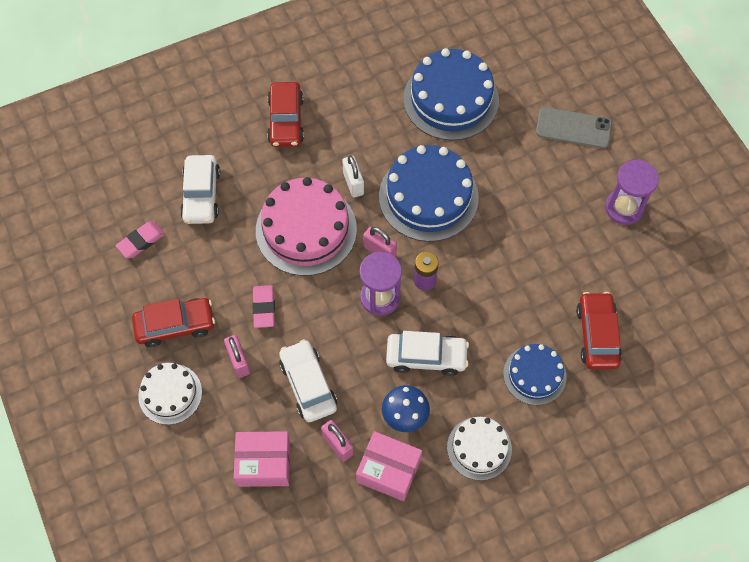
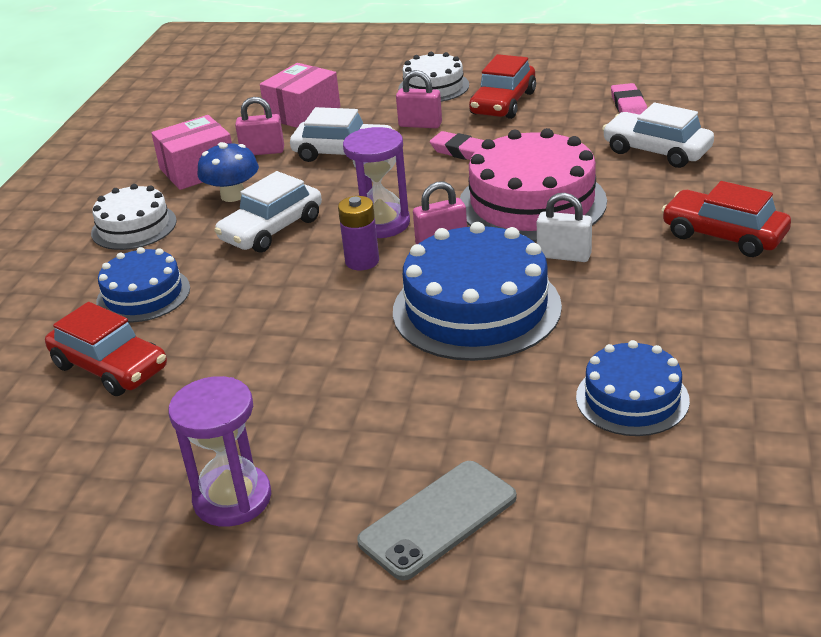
camera: 130 degrees right, 30 degrees down
blue cake [403,48,499,141] -> blue cake [576,340,690,436], size x0.59

